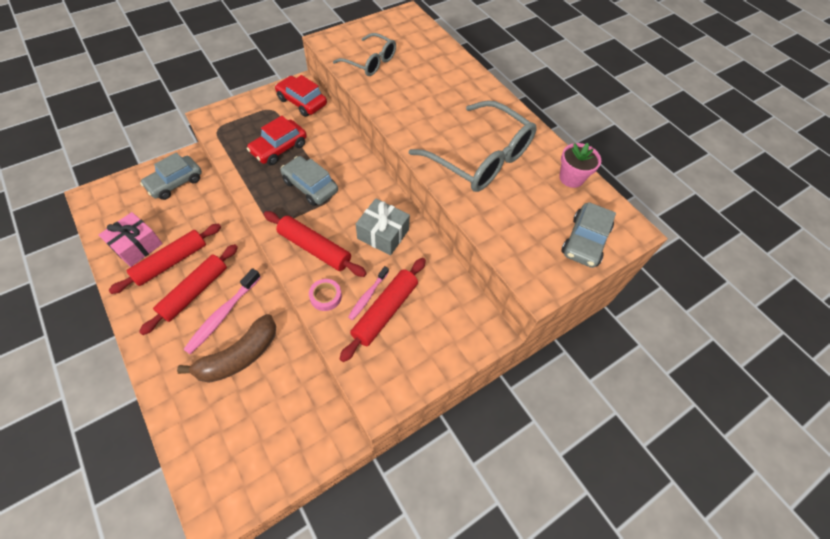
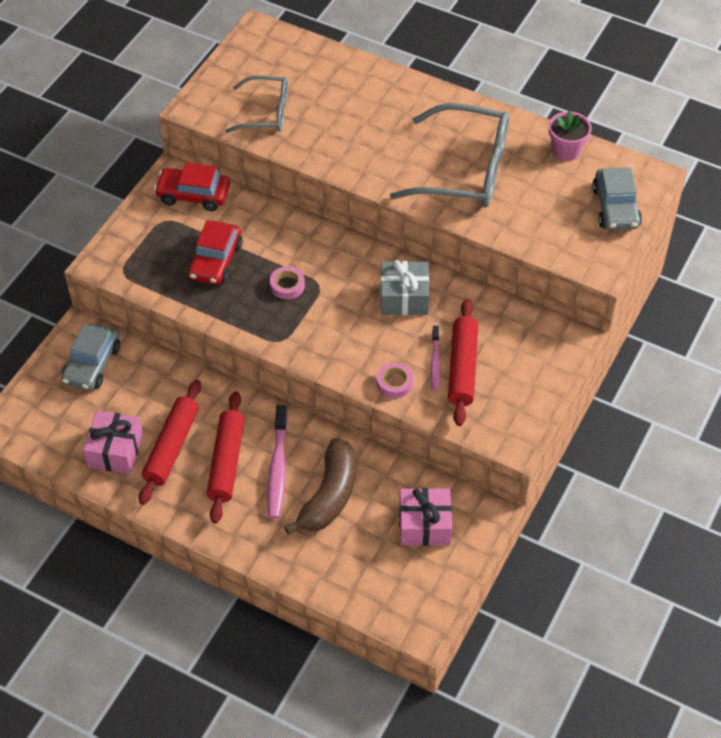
camera: 25 degrees left, 5 degrees down
red rolling pin [264,211,367,277] -> none
grey car [281,156,338,206] -> pink tape [270,266,305,299]
none -> pink gift [399,488,452,546]

